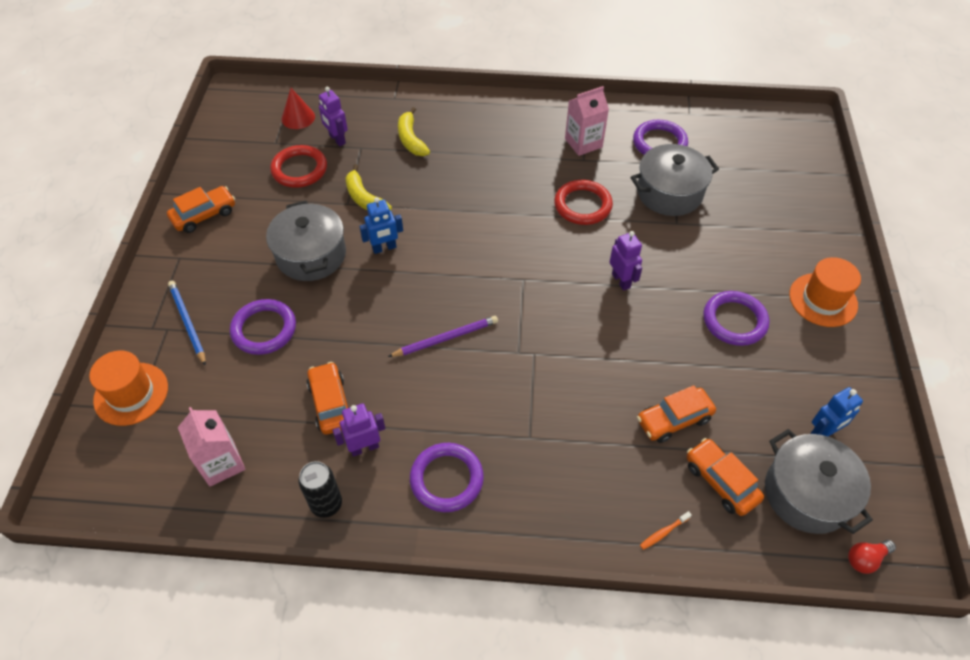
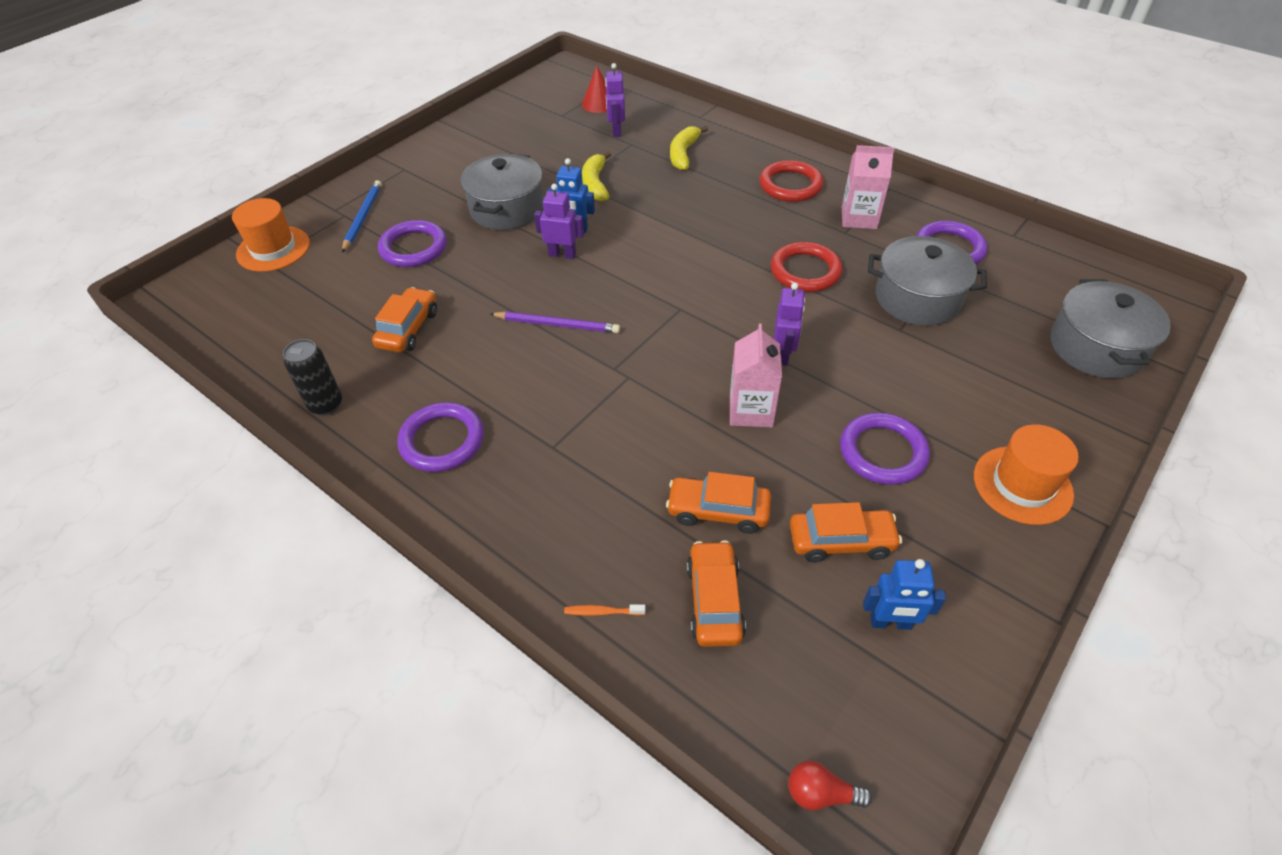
camera: 35 degrees right, 5 degrees down
orange car [167,186,235,233] -> orange car moved to [790,502,902,562]
pink carton [178,407,245,487] -> pink carton moved to [730,323,782,427]
red ring [270,145,327,188] -> red ring moved to [759,160,824,202]
purple robot [333,403,385,457] -> purple robot moved to [534,184,584,259]
grey pot [765,429,873,534] -> grey pot moved to [1051,279,1171,378]

